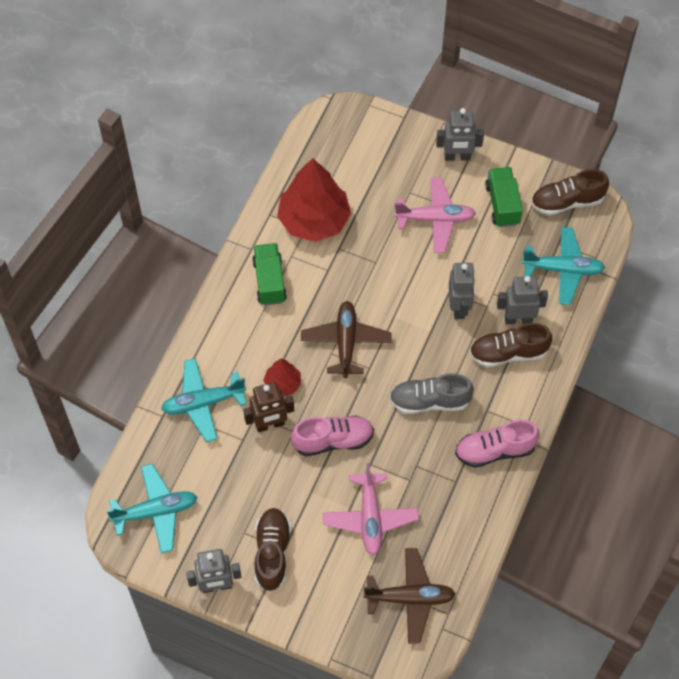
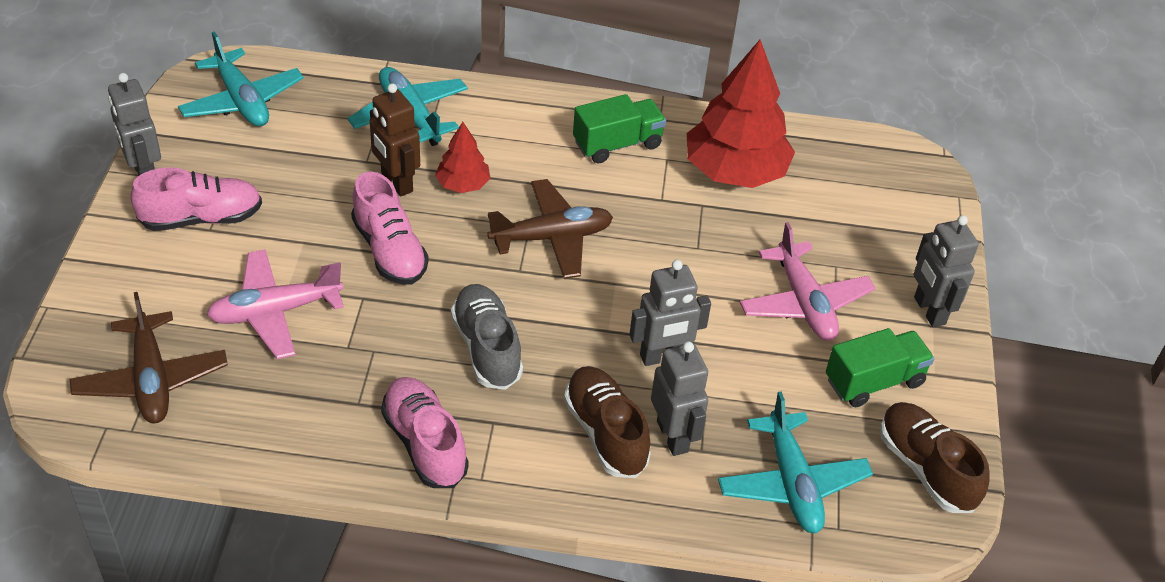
camera: 70 degrees right, 15 degrees down
brown shoe [254,508,291,592] -> pink shoe [130,167,262,231]

